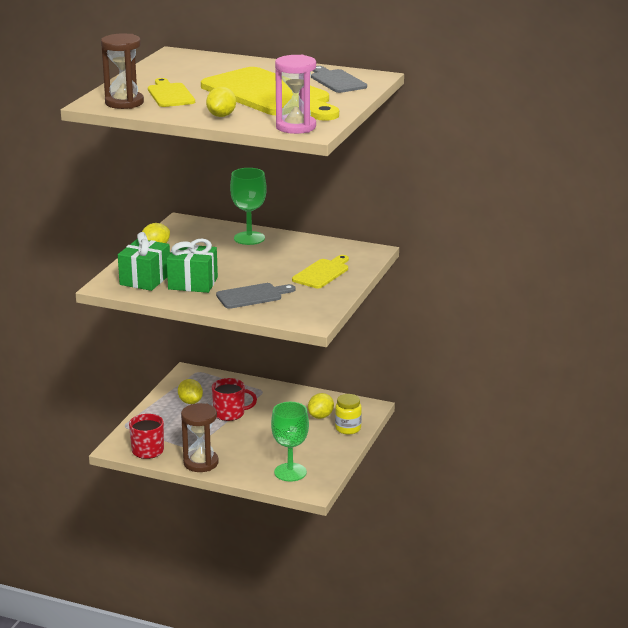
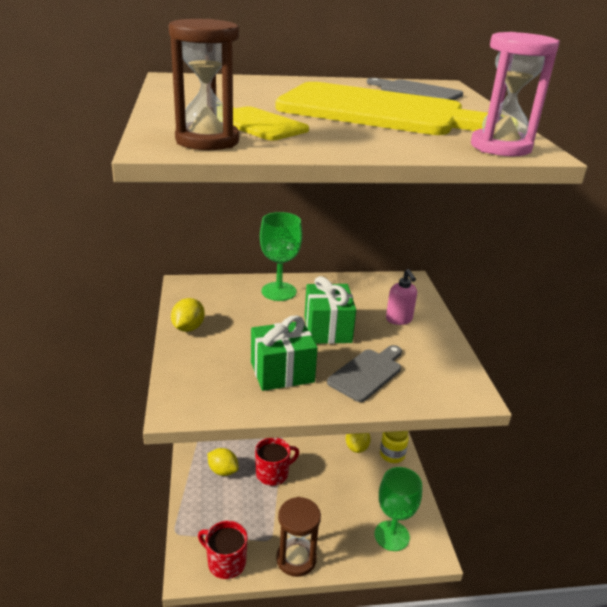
camera: 30 degrees left, 5 degrees up
green gift [118,232,170,291] -> green gift moved to [304,276,356,344]
yellow lemon [206,87,236,117] -> none
yellow cutting board [292,255,349,288] -> pink soap dispenser [386,269,417,325]

